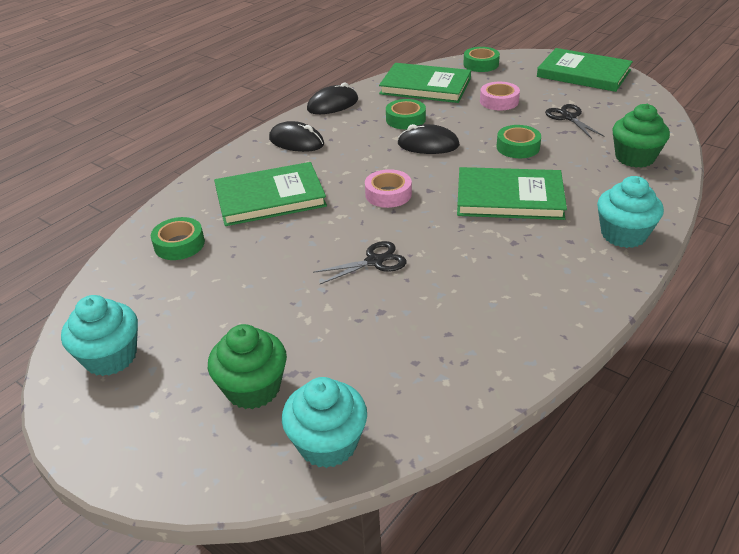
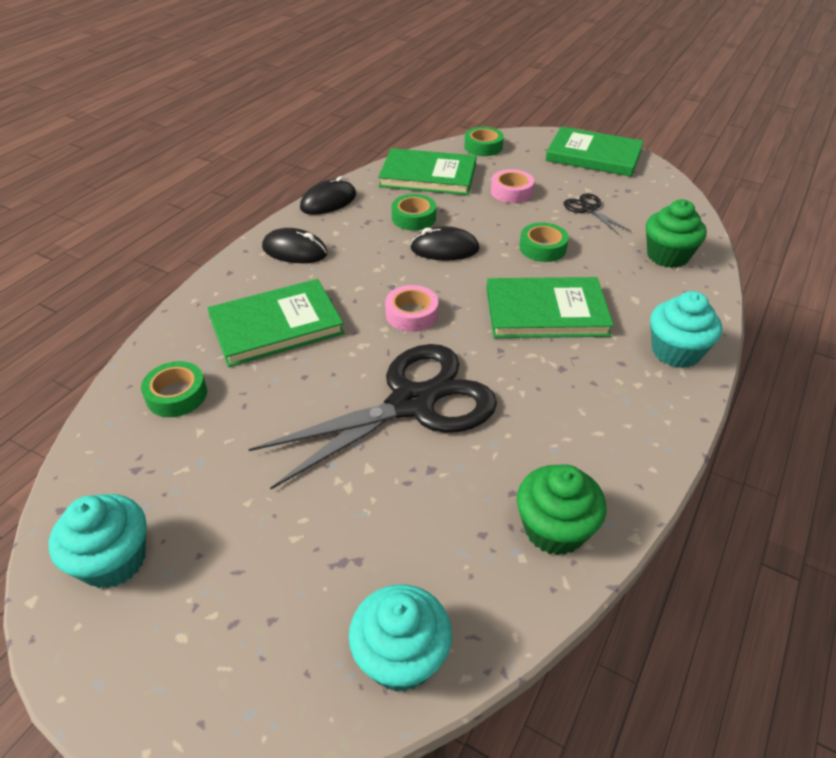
camera: 10 degrees left, 5 degrees up
green cupcake [208,324,287,409] -> green cupcake moved to [517,464,606,555]
black scissors [313,241,406,284] -> black scissors [248,344,497,489], size x2.28

